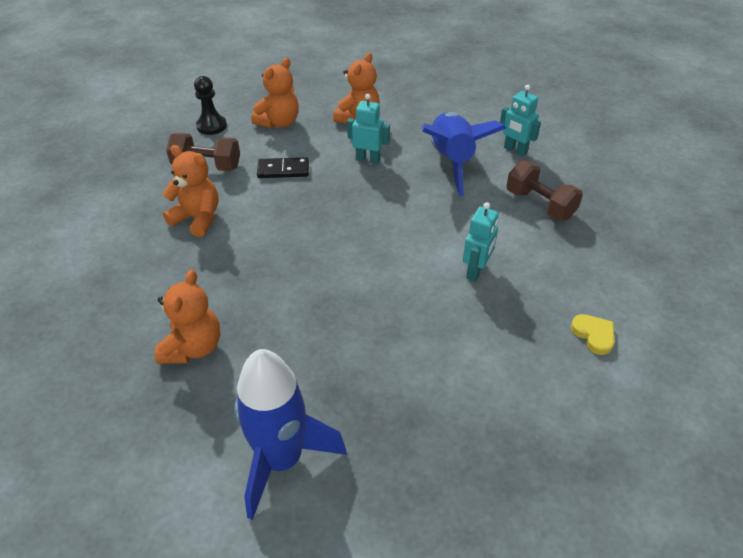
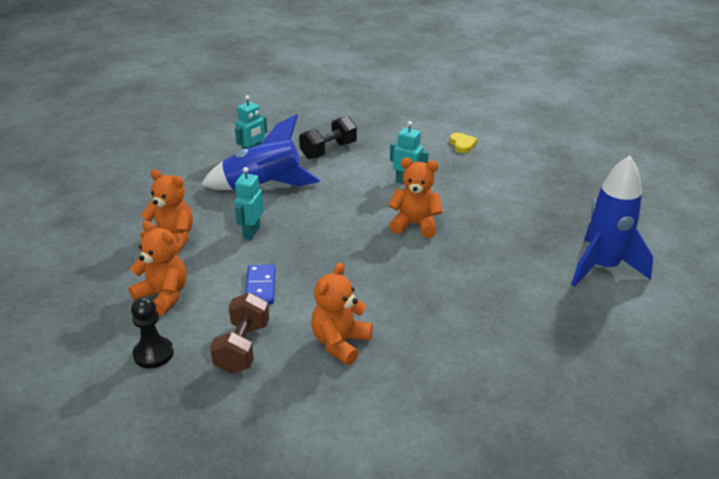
camera: 90 degrees left, 10 degrees down
orange teddy bear [155,270,220,364] -> orange teddy bear moved to [388,158,442,238]
black domino [257,157,309,178] -> blue domino [245,264,276,305]
brown dumbbell [506,160,583,220] -> black dumbbell [299,116,357,159]
yellow heart [571,314,615,355] -> yellow heart turned 105 degrees clockwise [450,133,477,153]

